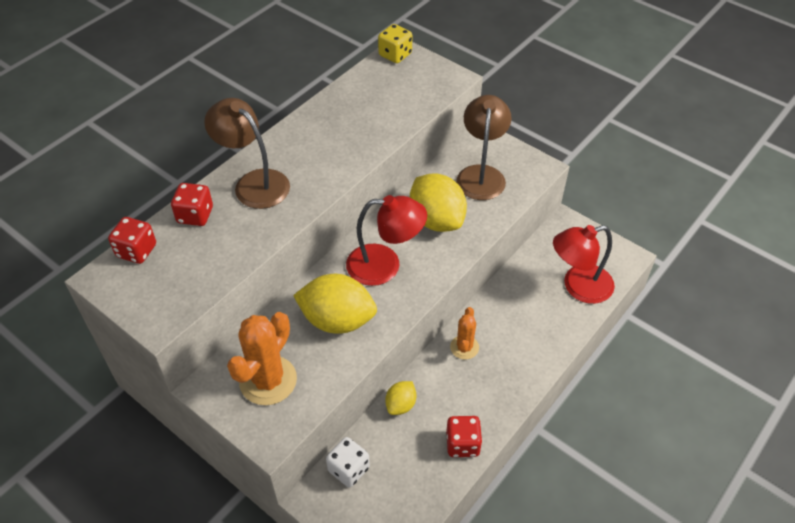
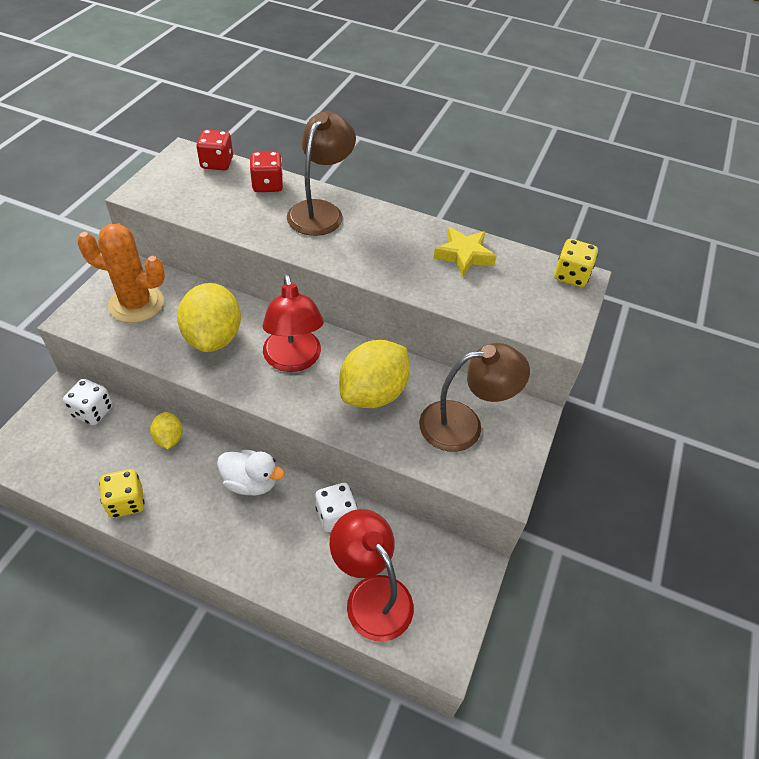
camera: 70 degrees right, 0 degrees up
yellow lemon [385,381,416,415] -> yellow lemon turned 60 degrees clockwise [150,412,183,449]
red dice [446,416,482,457] -> yellow dice [99,469,144,518]
orange cactus [450,307,479,360] -> white duck [217,450,285,495]
none -> white dice [316,483,357,532]
none -> yellow star [433,227,496,277]

